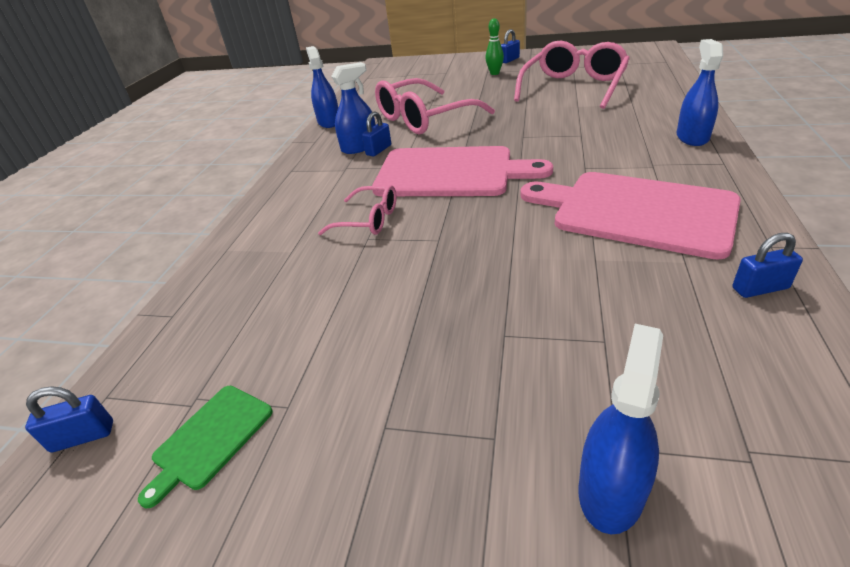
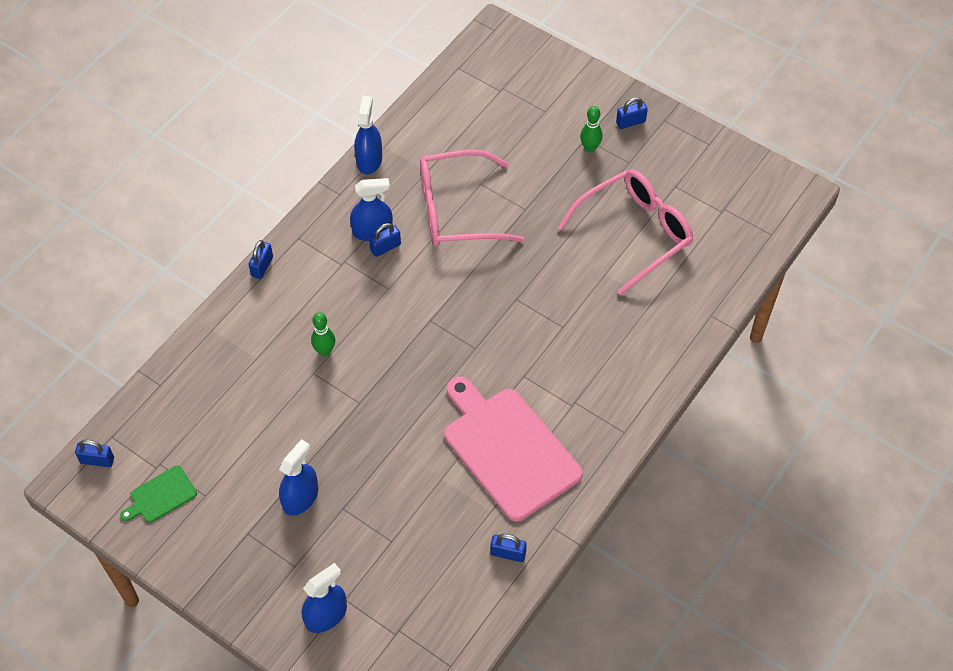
camera: 20 degrees right, 20 degrees up
pink glasses [318,185,397,235] -> green bowling pin [311,312,335,356]
pink cutting board [372,146,553,196] -> none
blue spray bottle [677,39,723,146] -> blue spray bottle moved to [279,439,318,516]
none -> blue padlock [249,240,273,279]

